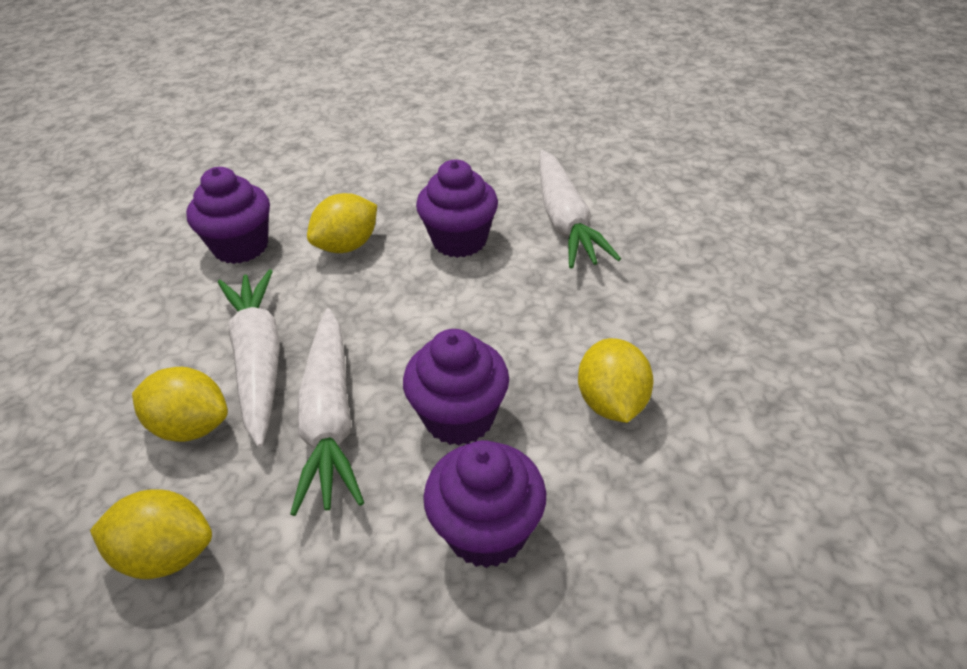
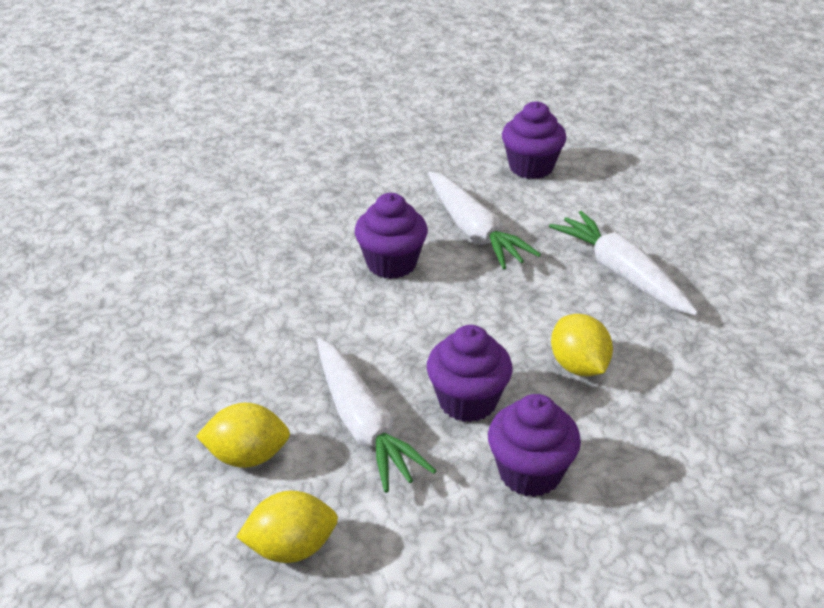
camera: 20 degrees left, 5 degrees down
purple cupcake [186,167,270,264] -> purple cupcake moved to [502,101,566,179]
white carrot [218,269,280,447] -> white carrot moved to [549,211,698,315]
yellow lemon [307,193,377,253] -> none

